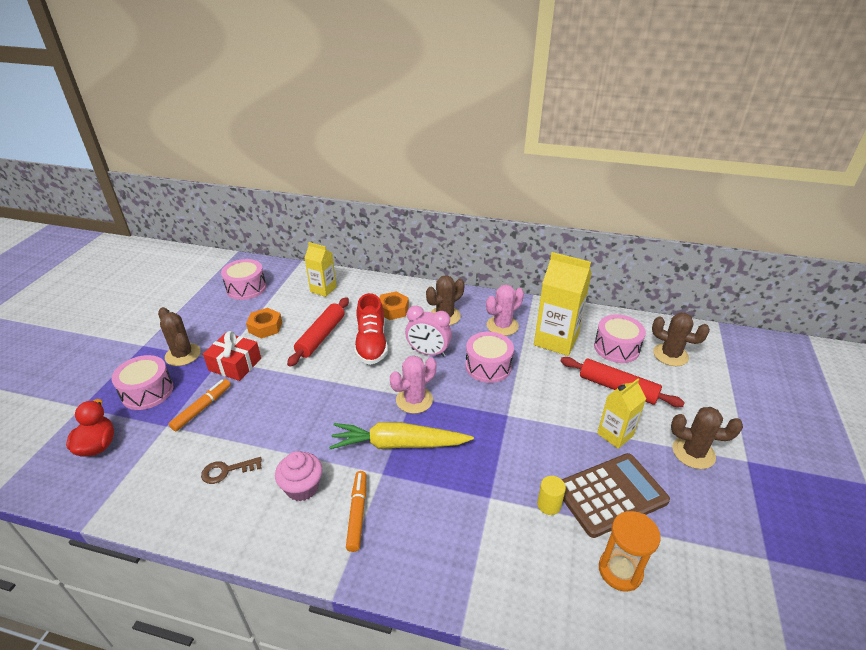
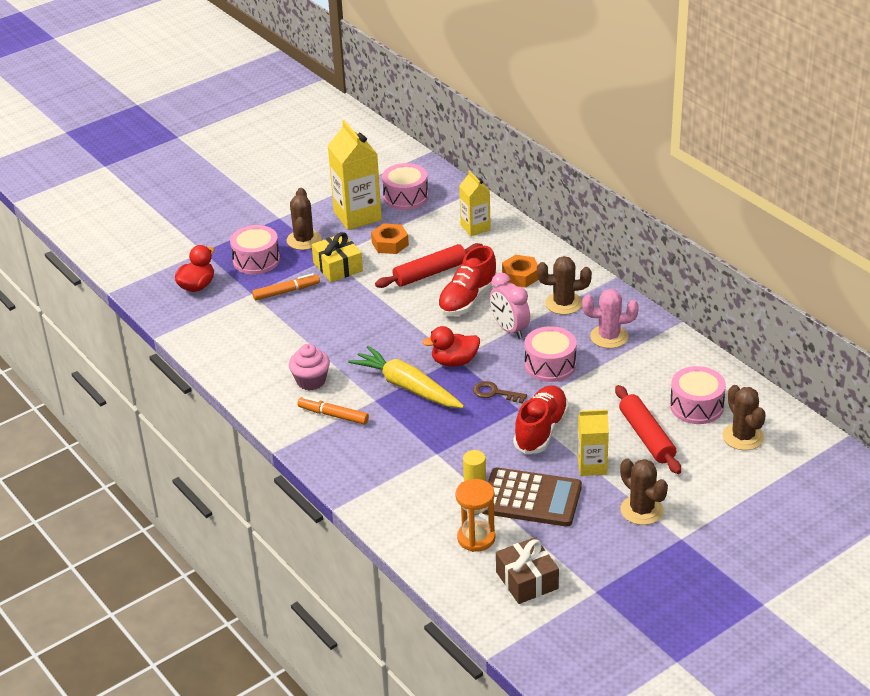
camera: 40 degrees right, 0 degrees up
brown key [201,457,262,484] -> brown key moved to [473,381,527,404]
red gift [203,331,261,381] -> yellow gift [312,232,363,282]
orange marker [346,471,366,552] -> orange marker turned 105 degrees counterclockwise [297,396,369,425]
pink cactus [390,355,437,414] -> red duck [422,326,480,367]
yellow carton [534,252,592,356] -> yellow carton moved to [328,120,382,230]
none -> brown gift [496,537,559,604]
none -> red shoe [513,385,569,454]

